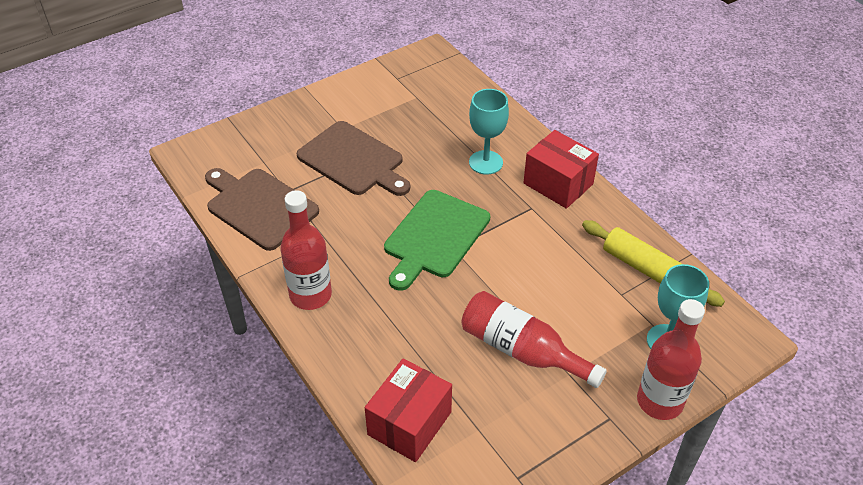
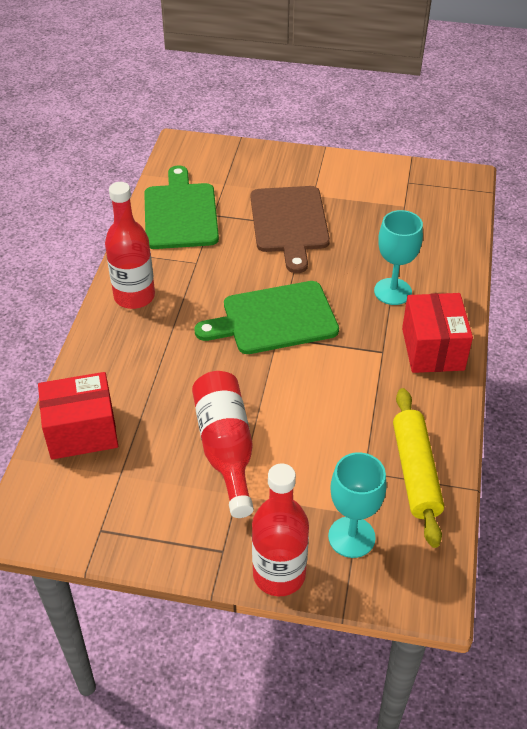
camera: 45 degrees right, 0 degrees up
brown cutting board [205,168,319,251] -> green cutting board [144,166,219,249]

